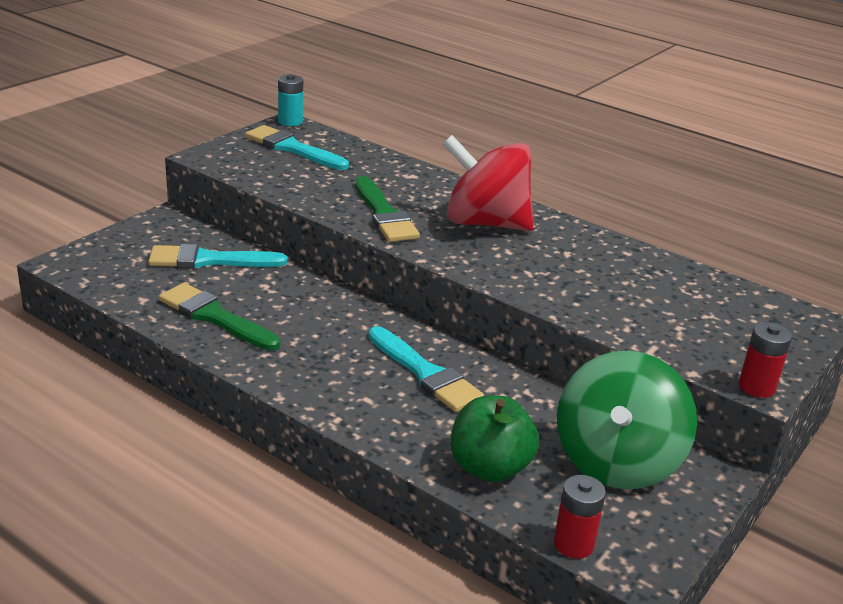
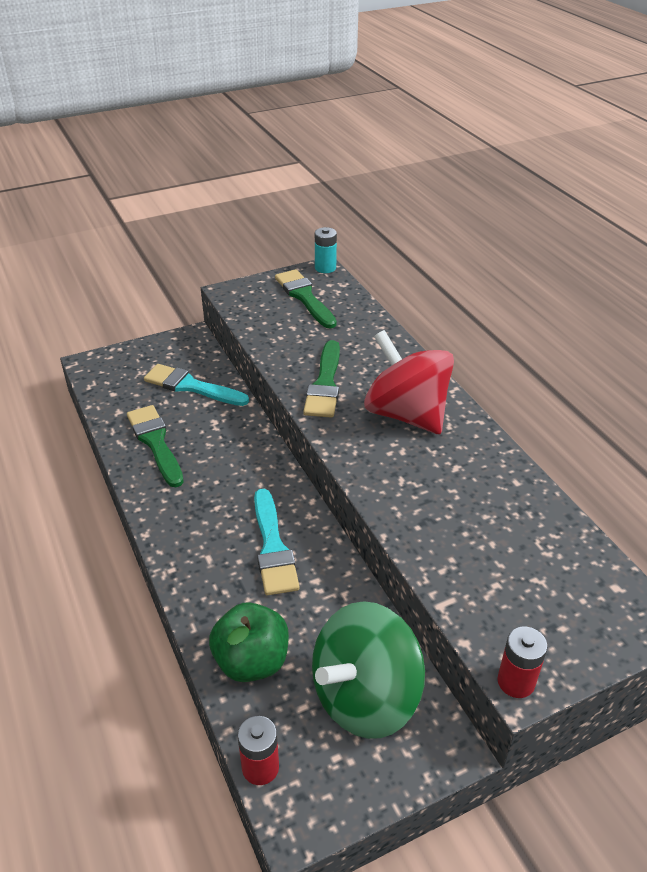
camera: 30 degrees right, 10 degrees up
turquoise brush [245,125,349,170] -> green brush [275,269,337,329]

